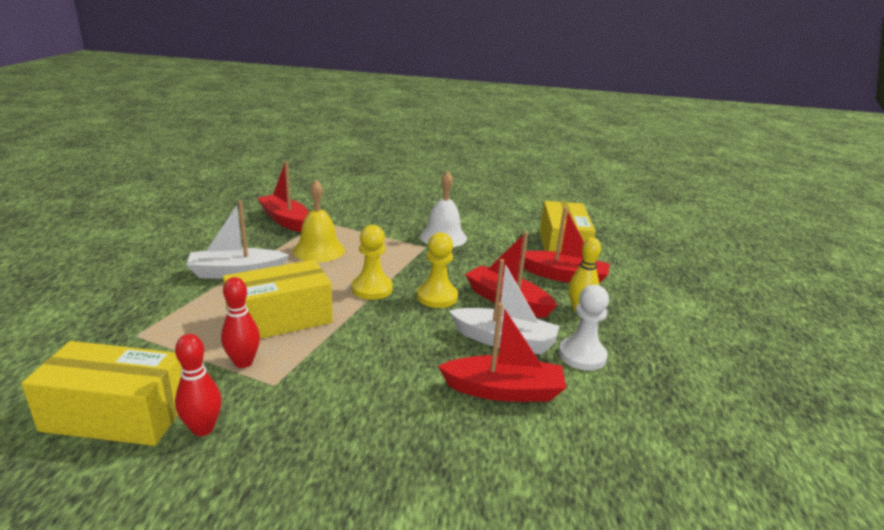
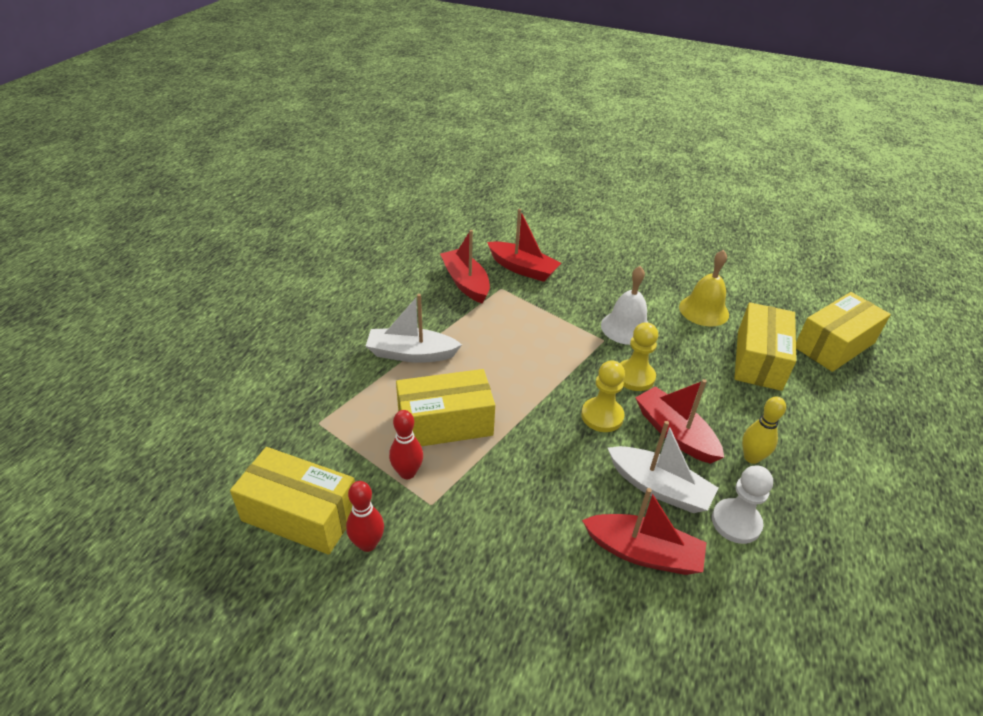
camera: 15 degrees right, 15 degrees up
yellow bell [293,180,345,262] -> yellow bell moved to [679,250,729,327]
yellow pawn [352,225,393,300] -> yellow pawn moved to [620,322,658,391]
red boat [520,207,610,283] -> red boat moved to [487,209,561,282]
none -> yellow box [796,292,891,372]

